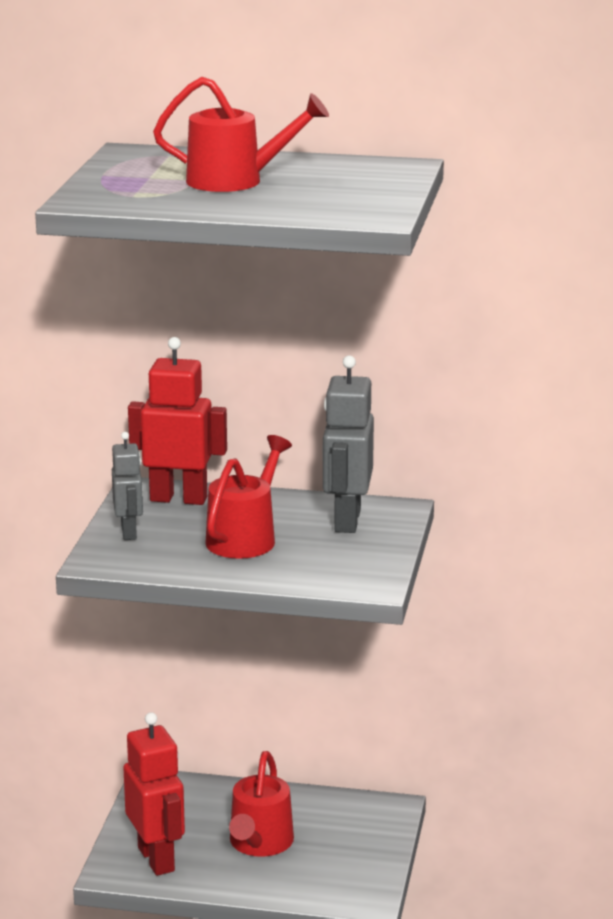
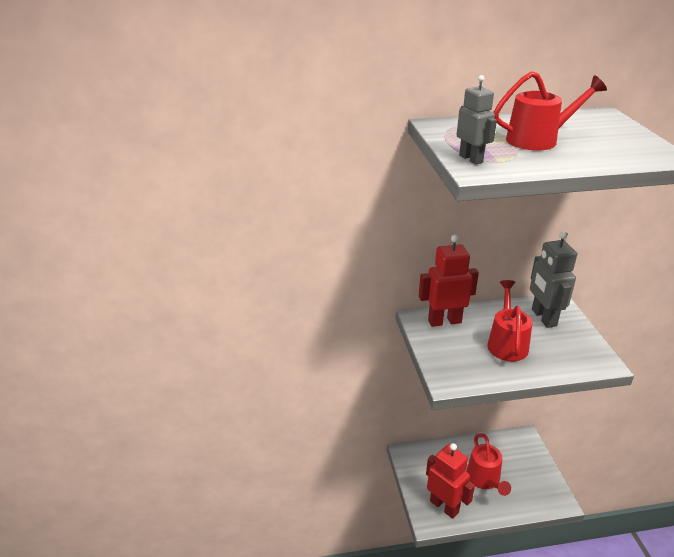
camera: 20 degrees left, 10 degrees up
grey robot [112,432,143,540] -> grey robot moved to [457,75,497,165]

